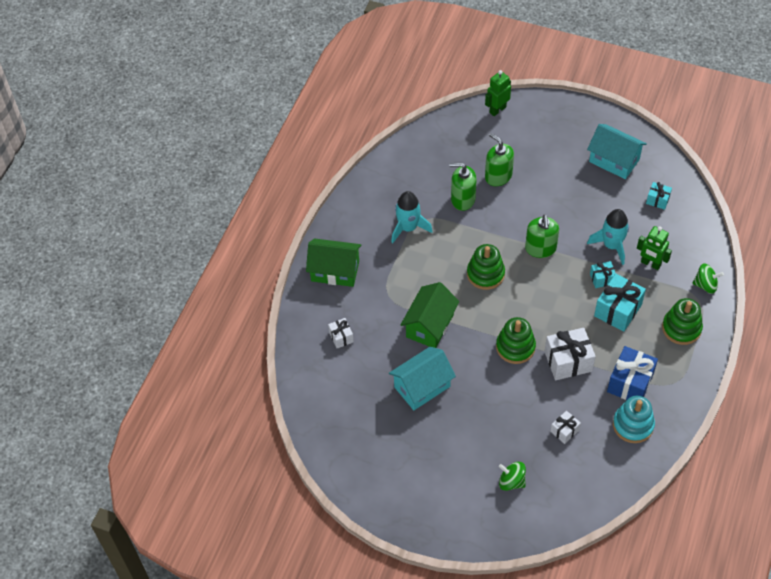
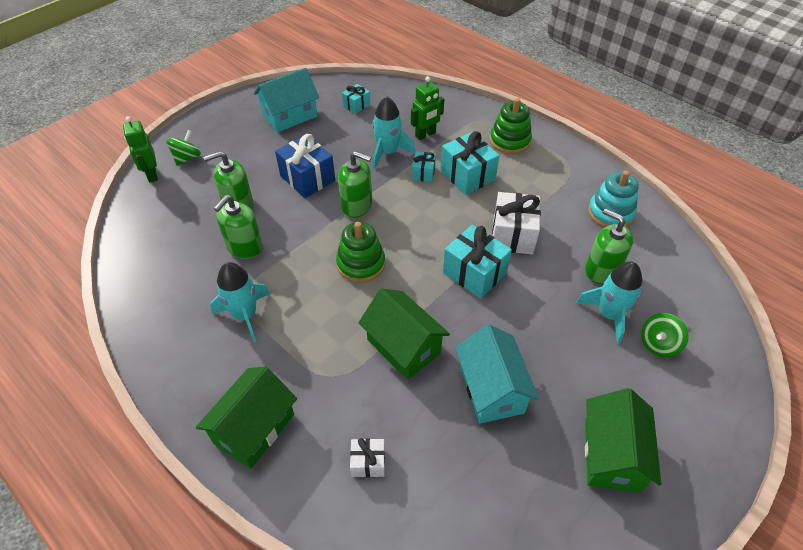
camera: 70 degrees left, 5 degrees down
green stacking toy [496,317,536,364] -> turquoise gift [443,225,512,299]
white gift [550,411,581,444] -> green soap dispenser [585,209,633,284]
blue gift [607,346,658,400] -> blue gift moved to [275,134,335,198]
green spinning top [692,263,724,294] -> green spinning top moved to [166,130,201,166]
none -> turquoise rocket [576,261,642,344]
none -> green house [585,388,661,493]

